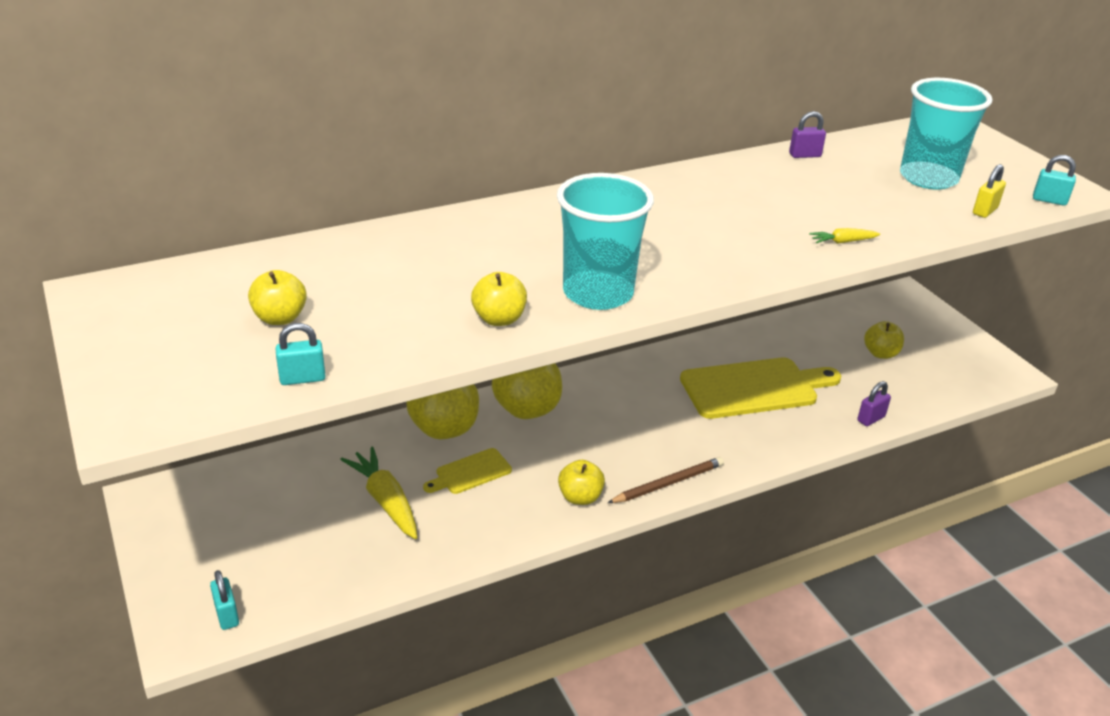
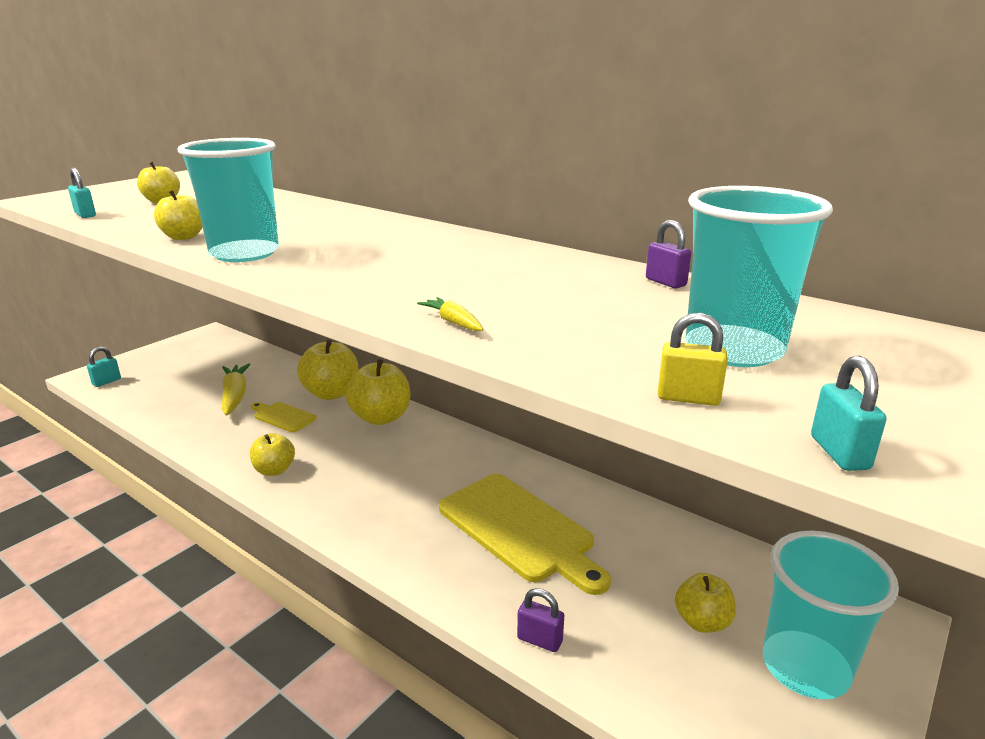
camera: 65 degrees right, 10 degrees down
yellow carrot [340,447,417,539] -> yellow carrot turned 45 degrees counterclockwise [222,363,251,416]
brown pencil [608,457,724,503] -> none
none -> turquoise cup [763,530,899,699]

